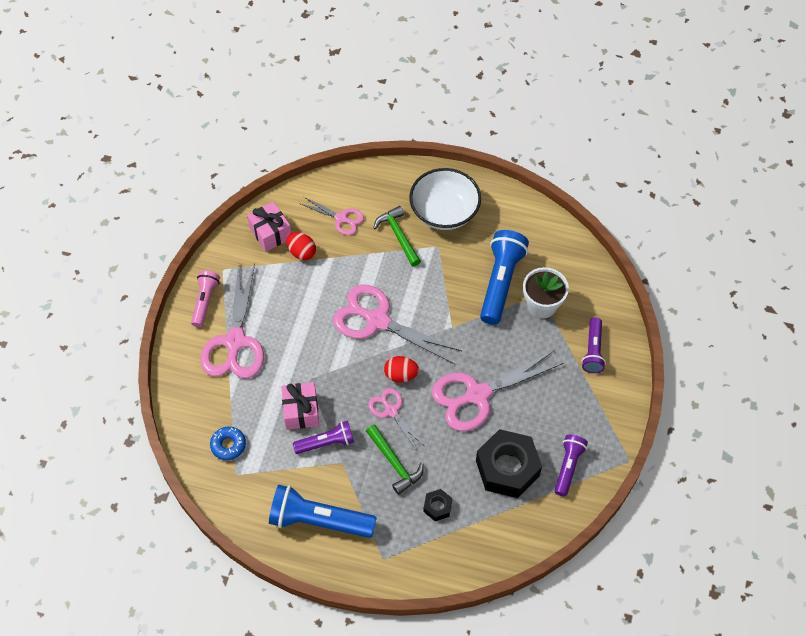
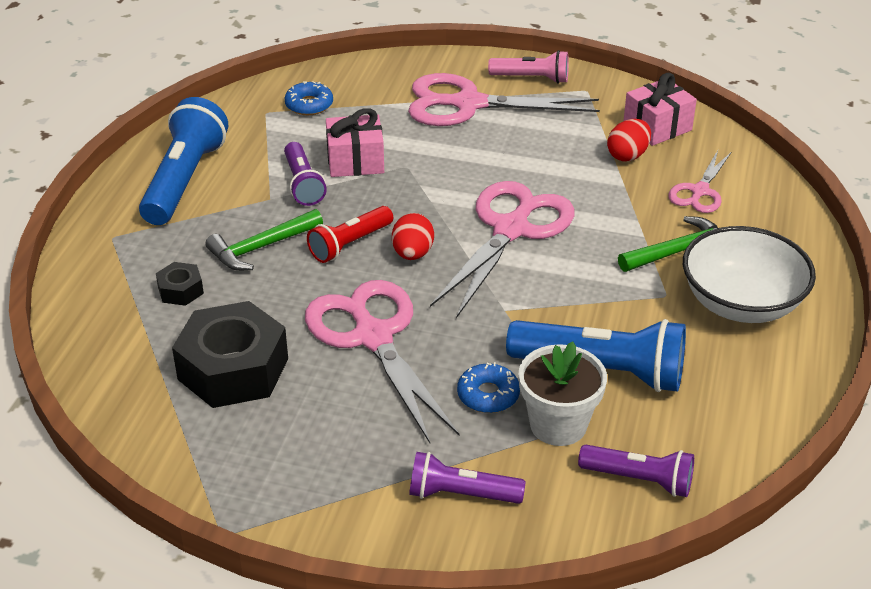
camera: 90 degrees right, 20 degrees down
pink scissors [368,388,424,449] -> red flashlight [307,206,393,263]
purple flashlight [555,435,588,497] -> purple flashlight moved to [578,445,694,497]
none -> blue donut [457,362,520,413]

